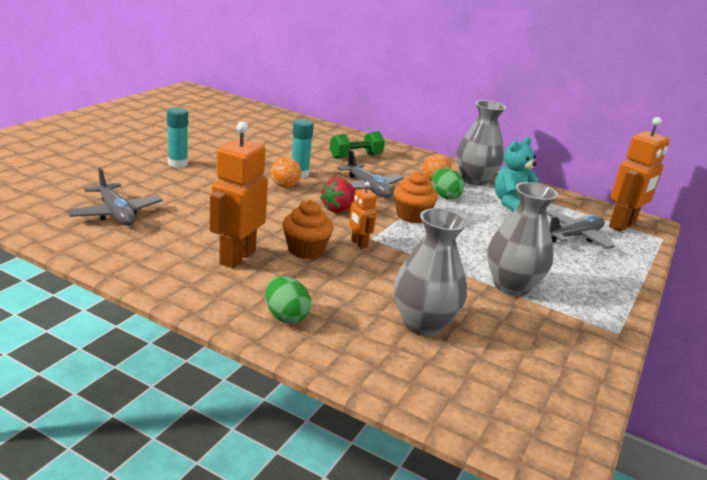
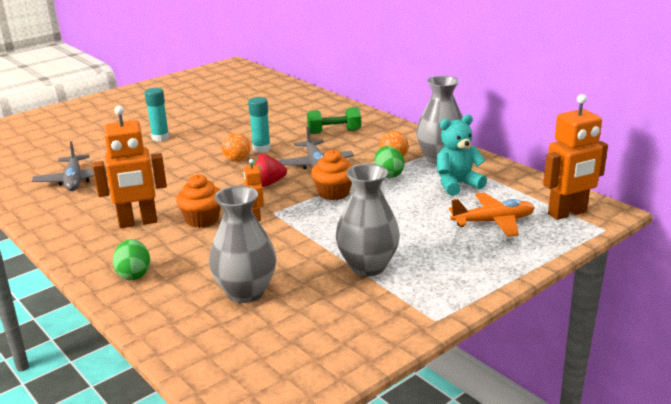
camera: 25 degrees right, 0 degrees up
orange robot [210,122,268,268] -> orange robot turned 150 degrees counterclockwise [93,105,167,228]
grey plane [546,210,614,249] -> orange plane [449,193,535,237]

